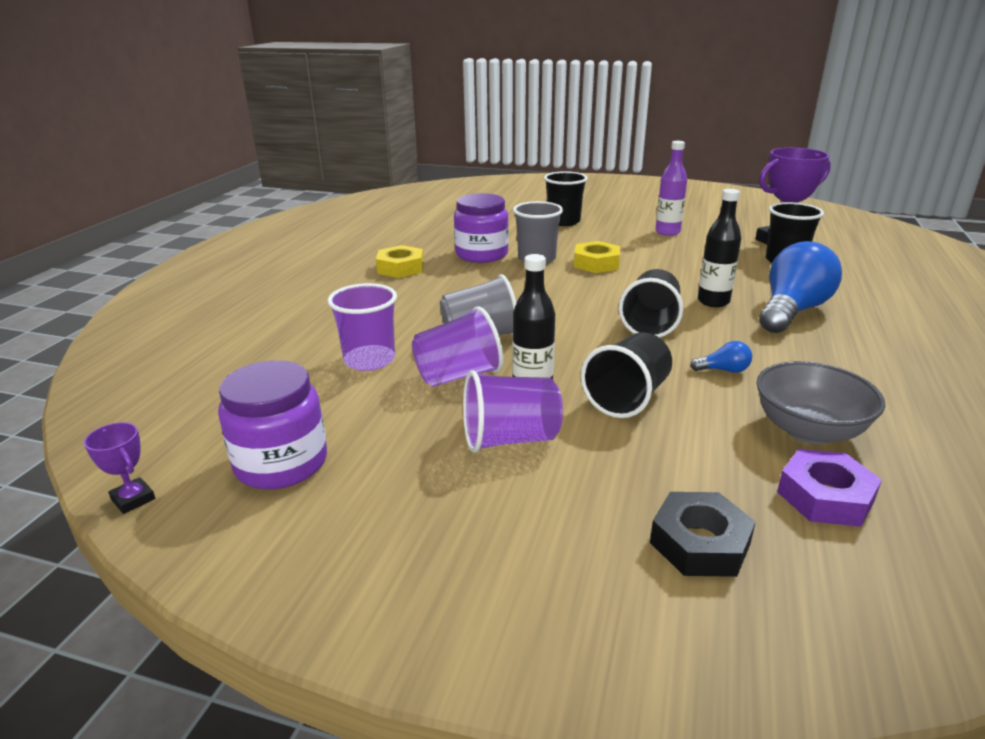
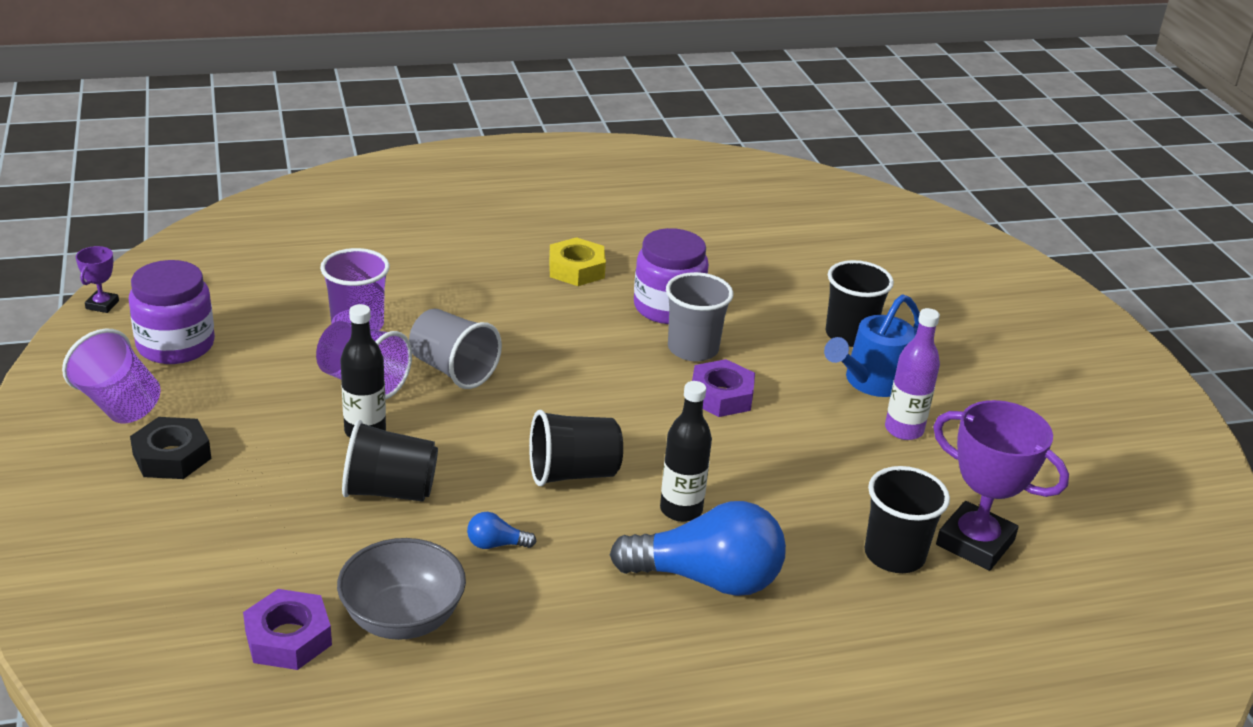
camera: 55 degrees right, 5 degrees up
purple cup [463,370,563,453] -> purple cup moved to [62,329,161,424]
yellow nut [574,241,620,273] -> purple nut [692,359,755,417]
black nut [650,492,756,577] -> black nut moved to [130,417,211,479]
blue light bulb [690,341,752,373] -> blue light bulb turned 120 degrees clockwise [467,512,537,549]
none -> blue watering can [824,294,920,397]

